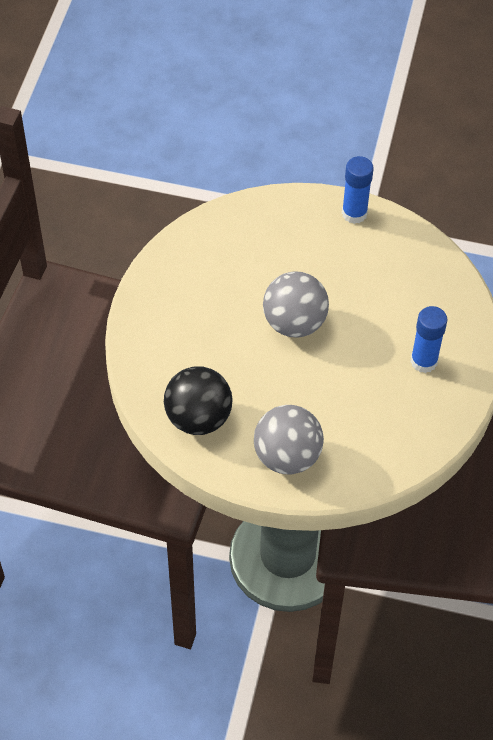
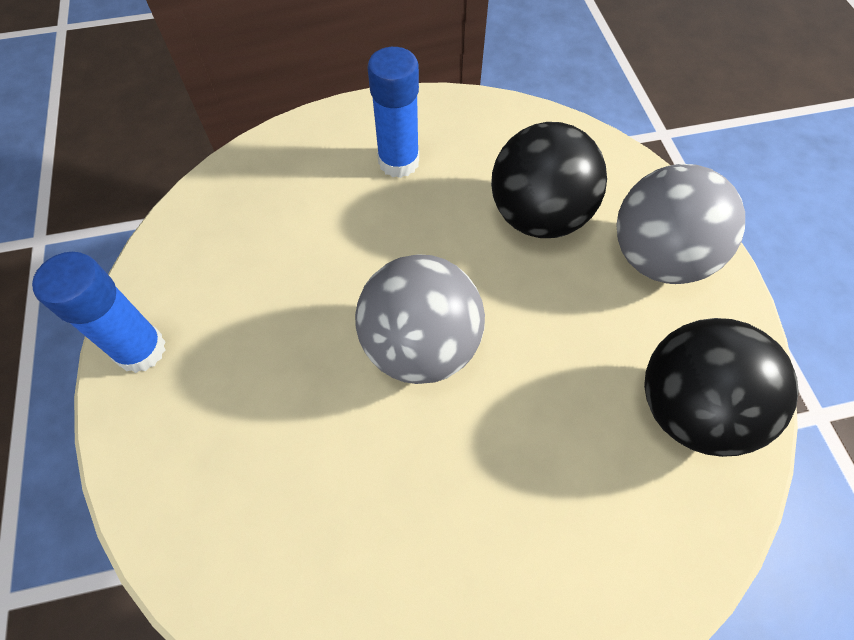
camera: 115 degrees left, 5 degrees up
none -> black ball [491,122,607,238]

